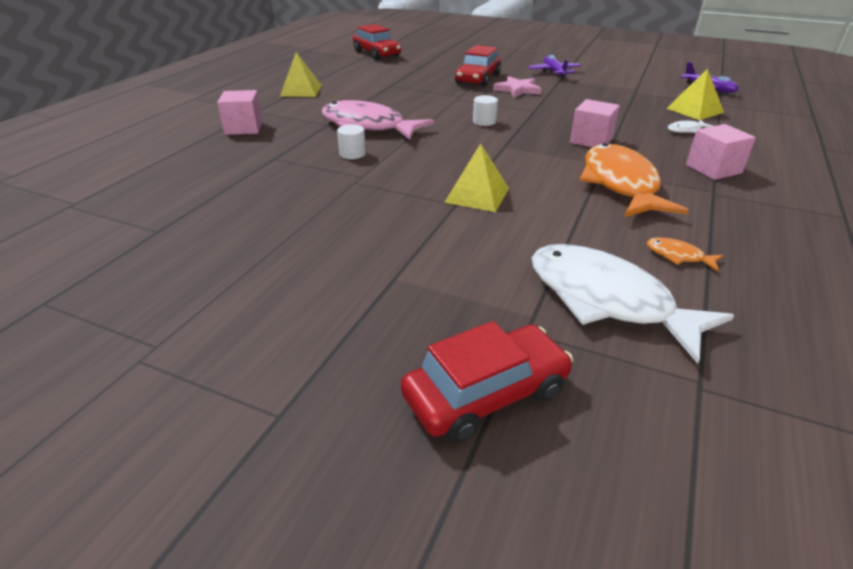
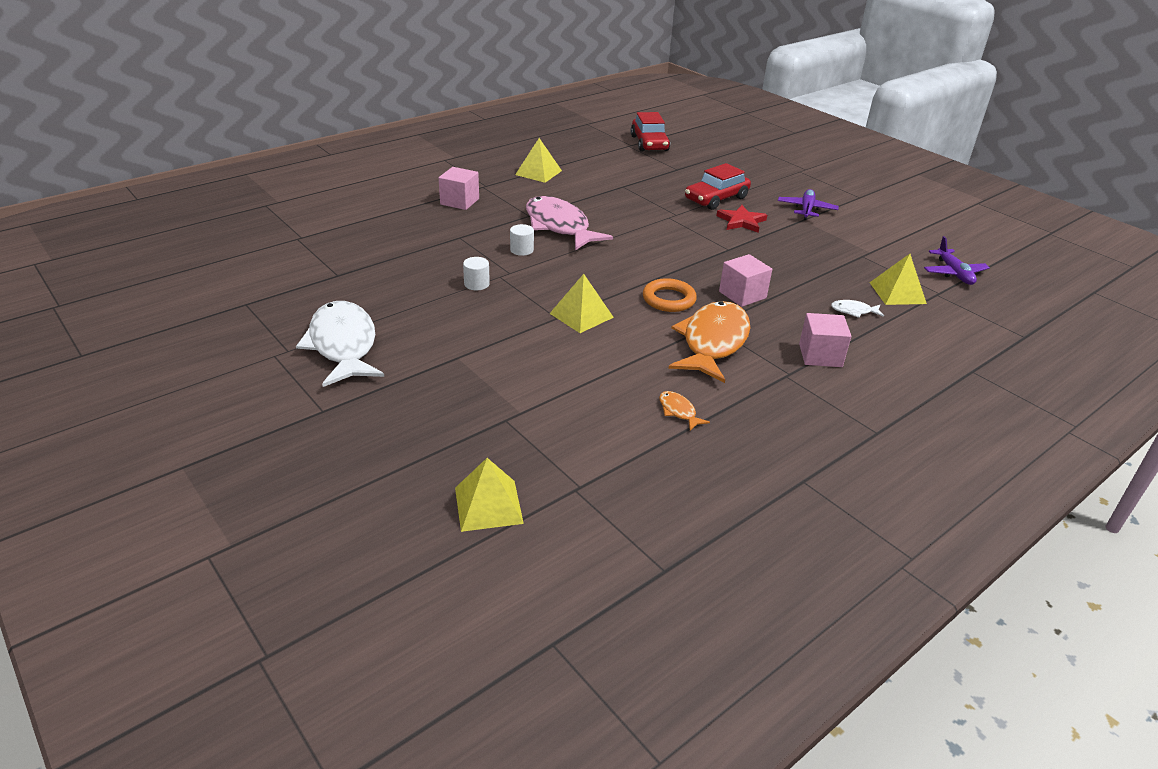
camera: 25 degrees right, 0 degrees up
red car [401,321,573,443] -> none
white cylinder [473,95,498,126] -> white cylinder moved to [463,257,490,290]
pink star [493,76,542,98] -> red star [716,205,767,233]
white fish [532,244,734,364] -> white fish moved to [296,301,384,387]
none -> yellow pyramid [455,458,524,532]
none -> orange ring [643,278,697,312]

